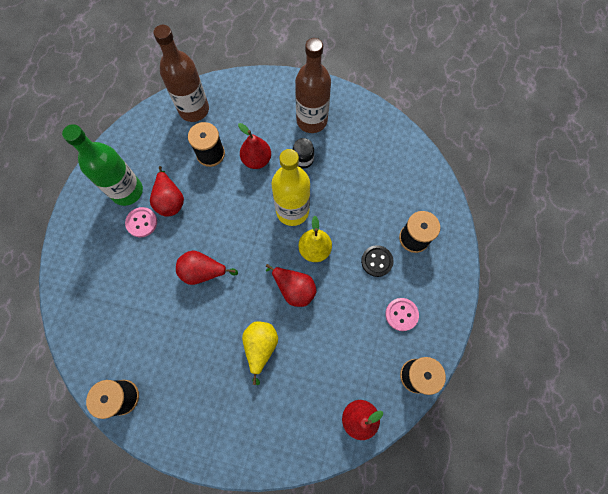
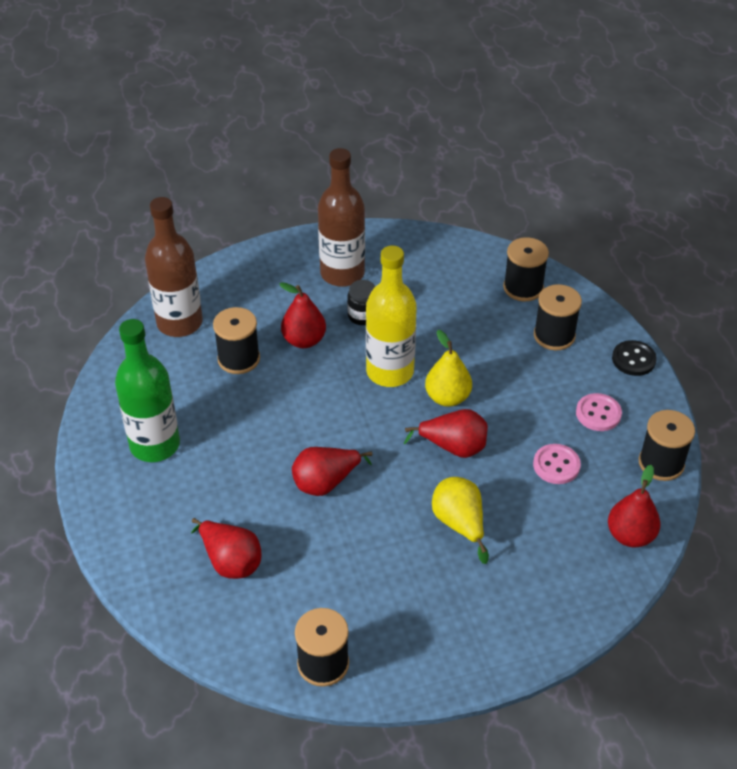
camera: 30 degrees left, 25 degrees down
pink button [125,207,157,237] -> pink button moved to [533,444,581,484]
red pear [150,166,184,217] -> red pear moved to [191,518,261,579]
black button [361,245,393,277] -> black button moved to [612,340,657,376]
none -> black spool [503,237,549,301]

